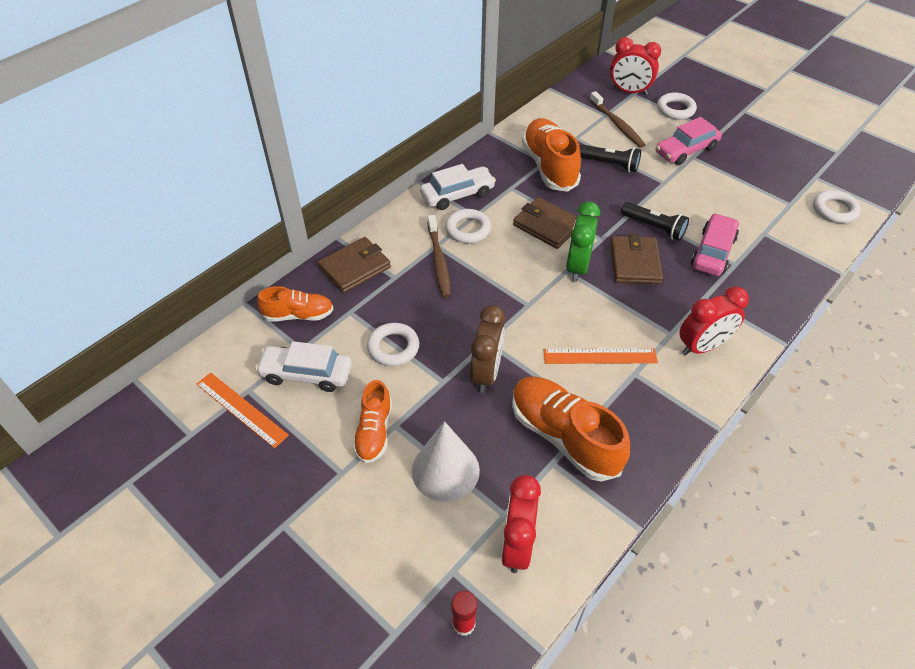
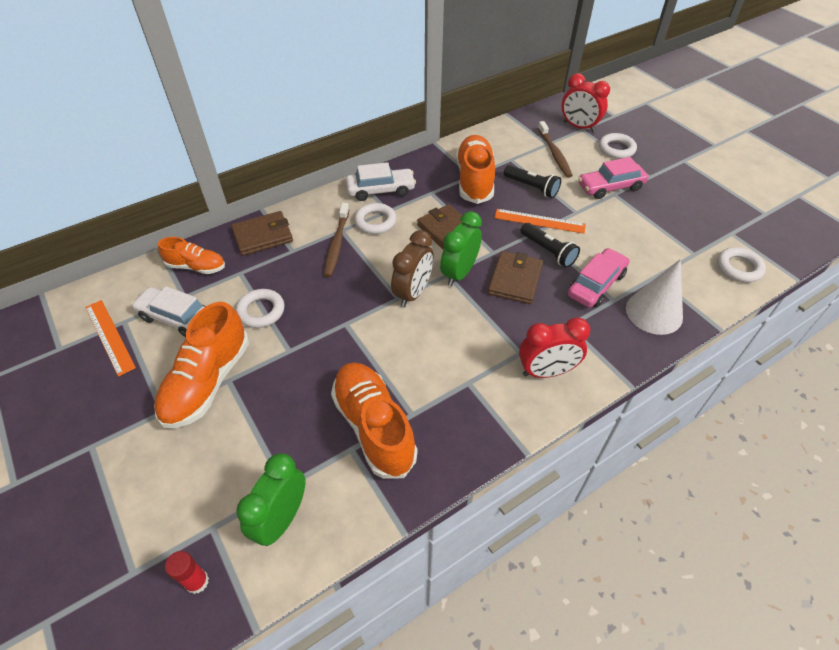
camera: 15 degrees right, 0 degrees up
orange shoe [353,380,392,463] -> orange shoe [154,302,249,428], size x1.69
white cone [412,421,480,502] -> white cone moved to [626,259,683,335]
brown clock [470,305,505,393] -> brown clock moved to [391,230,433,307]
red clock [501,475,541,573] -> green clock [236,453,306,546]
orange ruler [543,348,658,364] -> orange ruler moved to [494,209,586,234]

